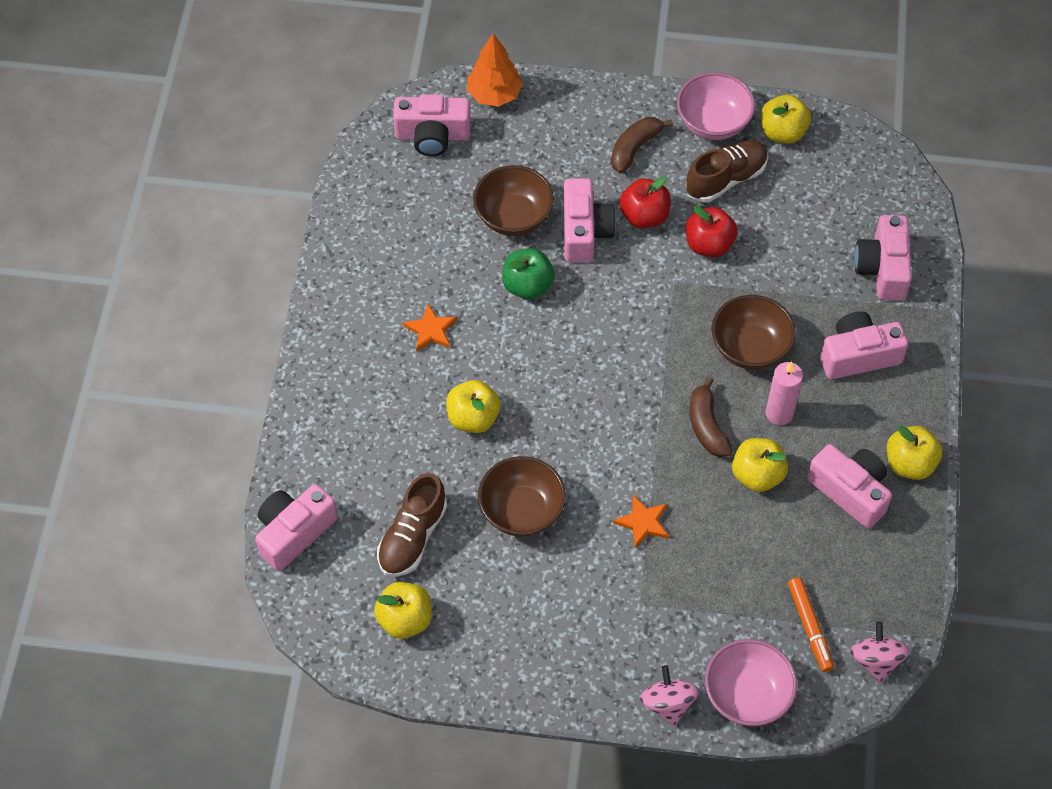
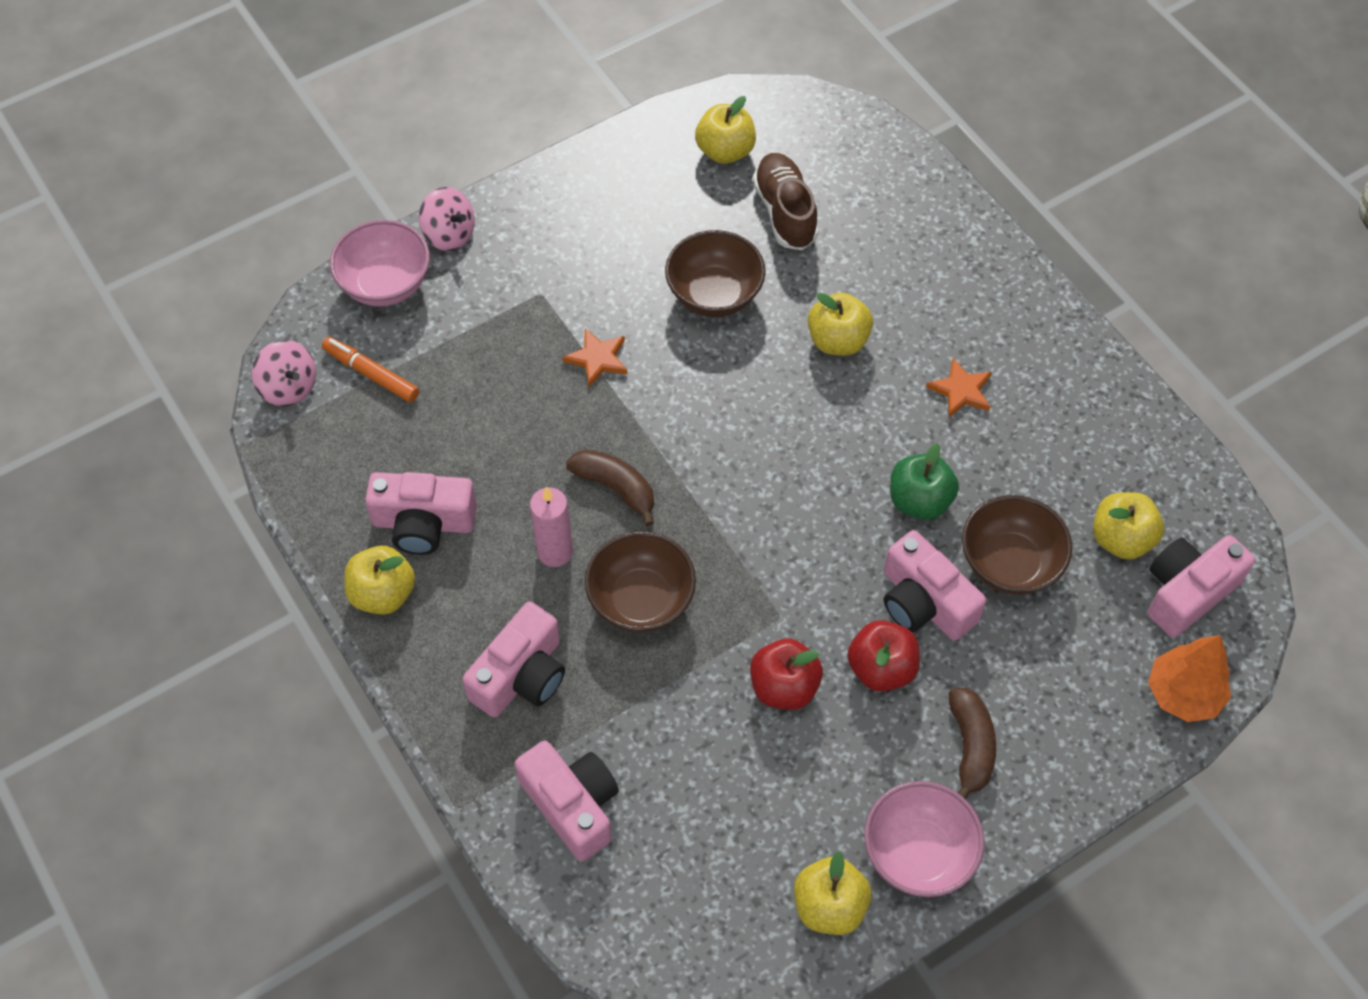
camera: 140 degrees right, 0 degrees up
pink camera [255,484,338,571] -> none
brown shoe [686,141,768,202] -> none
yellow apple [732,438,788,492] -> yellow apple moved to [1093,492,1164,560]

